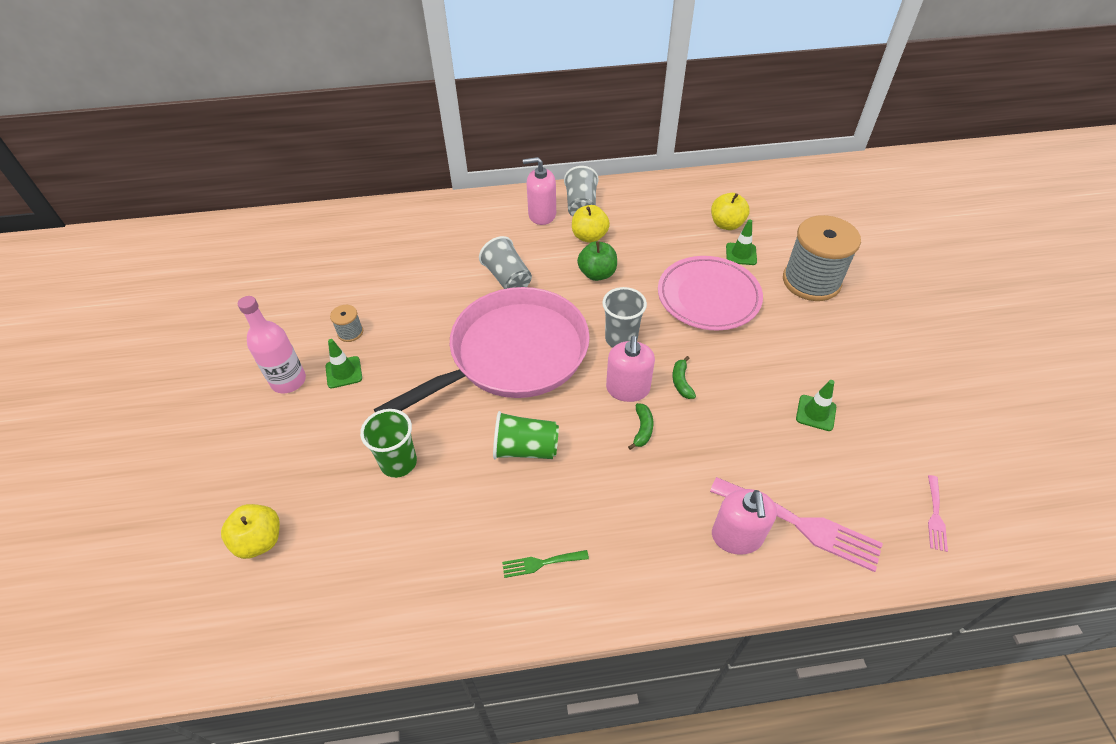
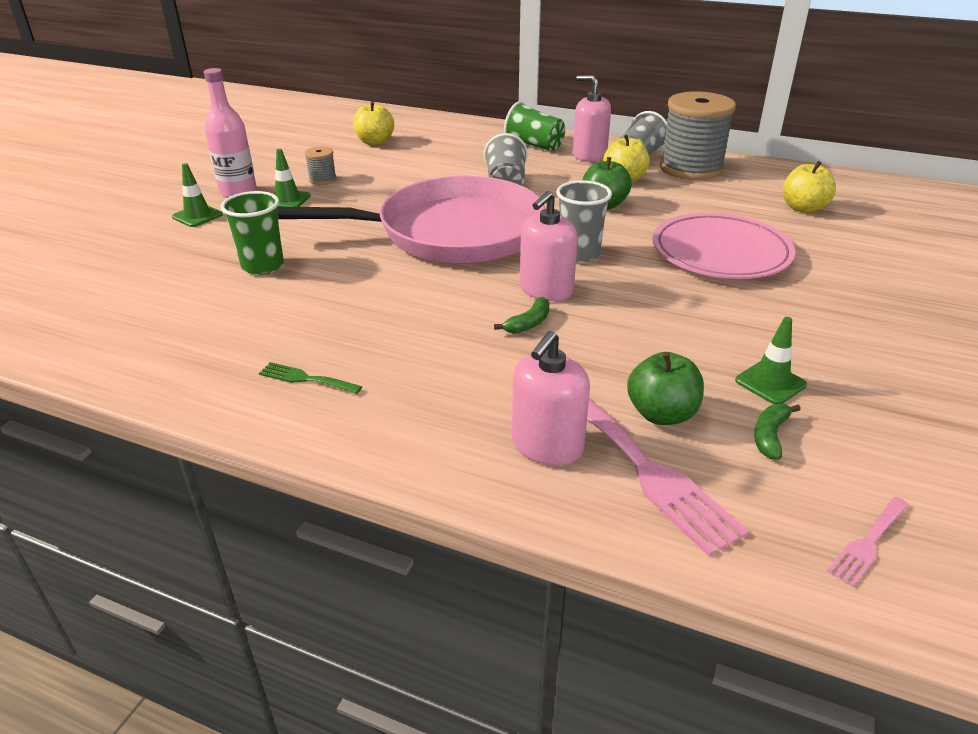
camera: 30 degrees right, 15 degrees down
yellow apple [221,504,280,559] -> yellow apple moved to [353,101,394,145]
green cup [493,411,559,459] -> green cup moved to [504,101,565,151]
green banana [672,356,696,399] -> green banana moved to [754,404,801,460]
green traffic cone [726,219,757,265] -> green traffic cone moved to [172,163,223,227]
grey spool [783,215,861,301] -> grey spool moved to [660,91,736,180]
none -> green apple [627,352,704,425]

